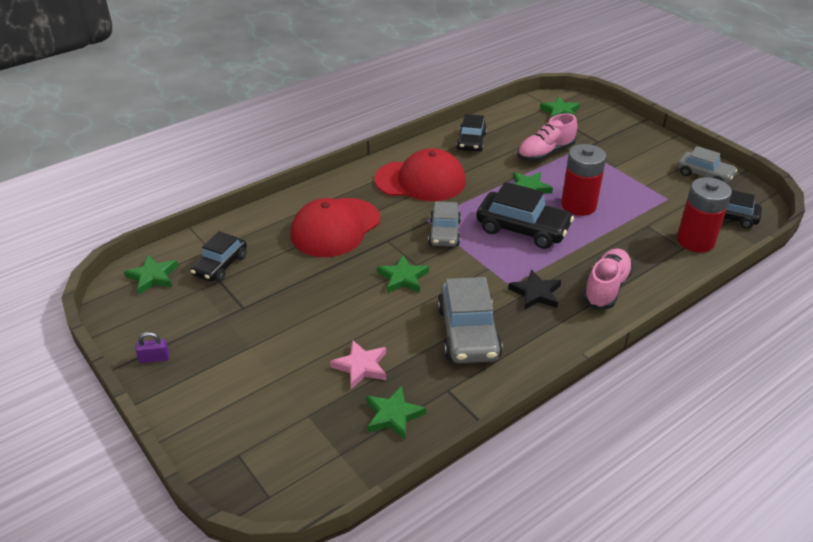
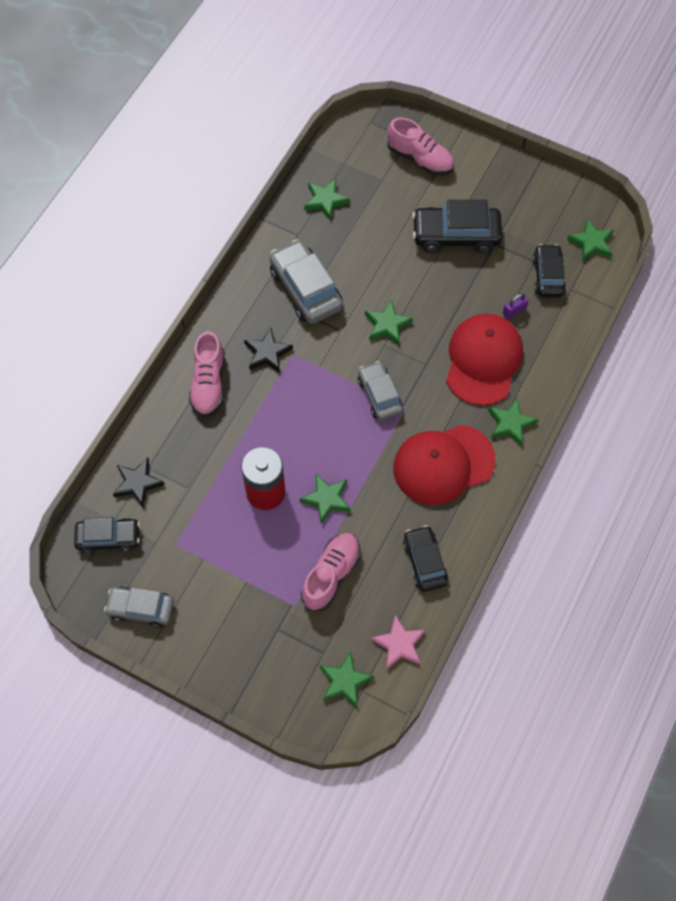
camera: 155 degrees right, 25 degrees up
purple padlock [135,332,170,363] -> purple padlock moved to [503,293,529,319]
pink star [330,340,386,389] -> pink star moved to [371,615,425,669]
black car [476,182,574,249] -> black car moved to [412,200,502,253]
red battery [677,177,732,252] -> black star [113,458,165,507]
none -> pink shoe [387,118,454,175]
none -> green star [488,398,538,446]

